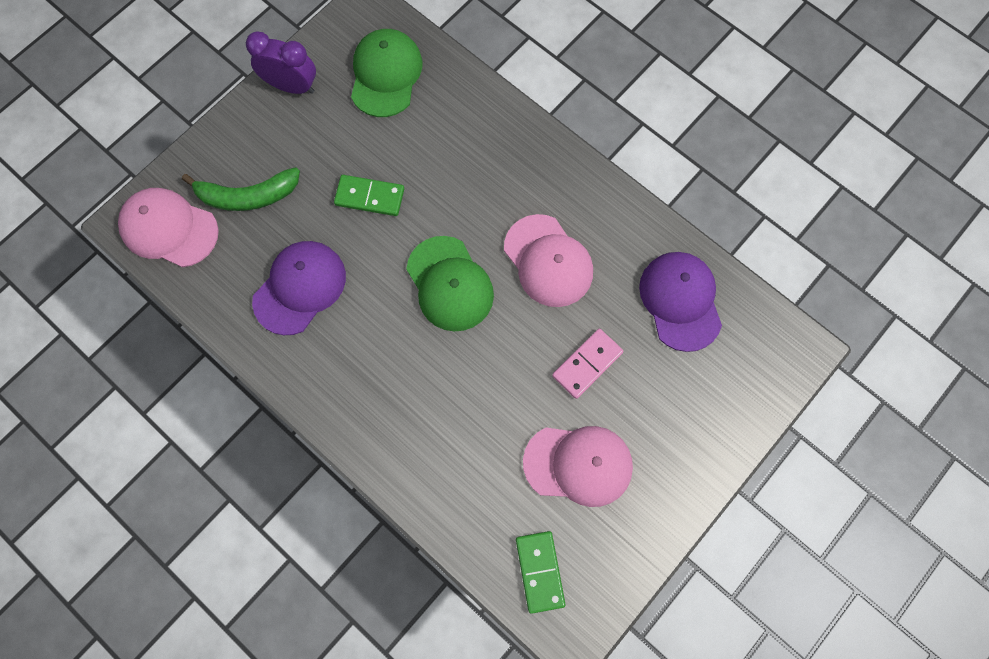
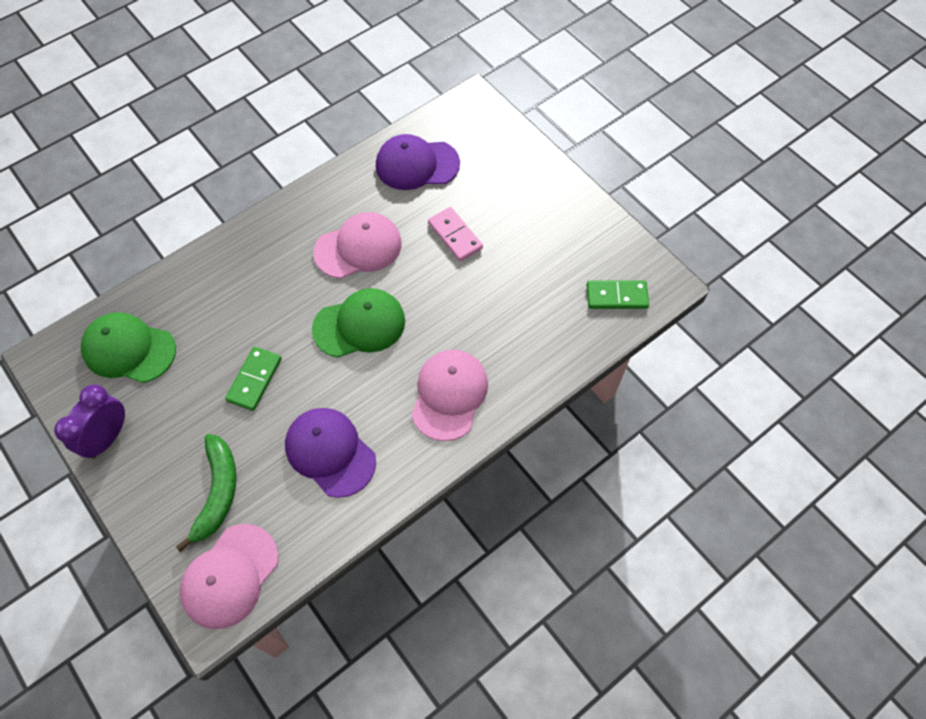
camera: 80 degrees left, 10 degrees down
pink cap [523,426,633,507] -> pink cap moved to [411,350,488,441]

